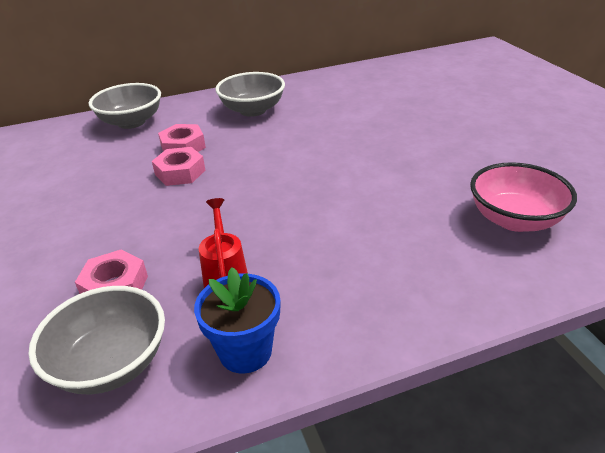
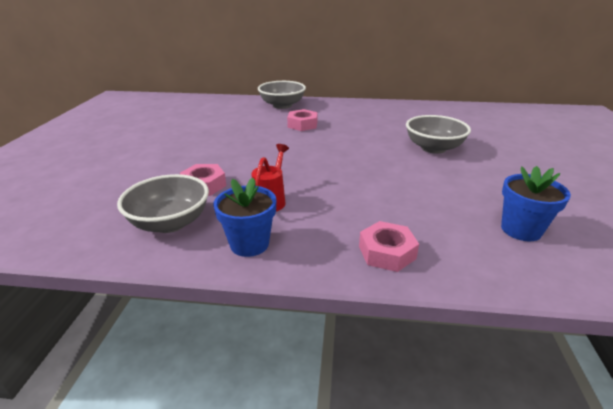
camera: 25 degrees right, 5 degrees down
pink nut [152,147,205,186] -> pink nut moved to [359,221,419,272]
grey bowl [215,72,285,117] -> grey bowl moved to [406,115,471,154]
pink bowl [470,162,577,232] -> blue flower pot [501,166,571,242]

